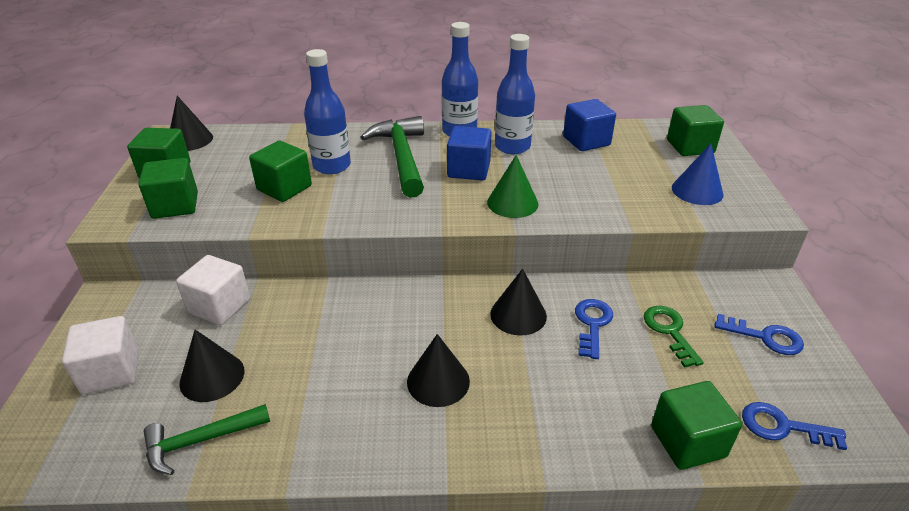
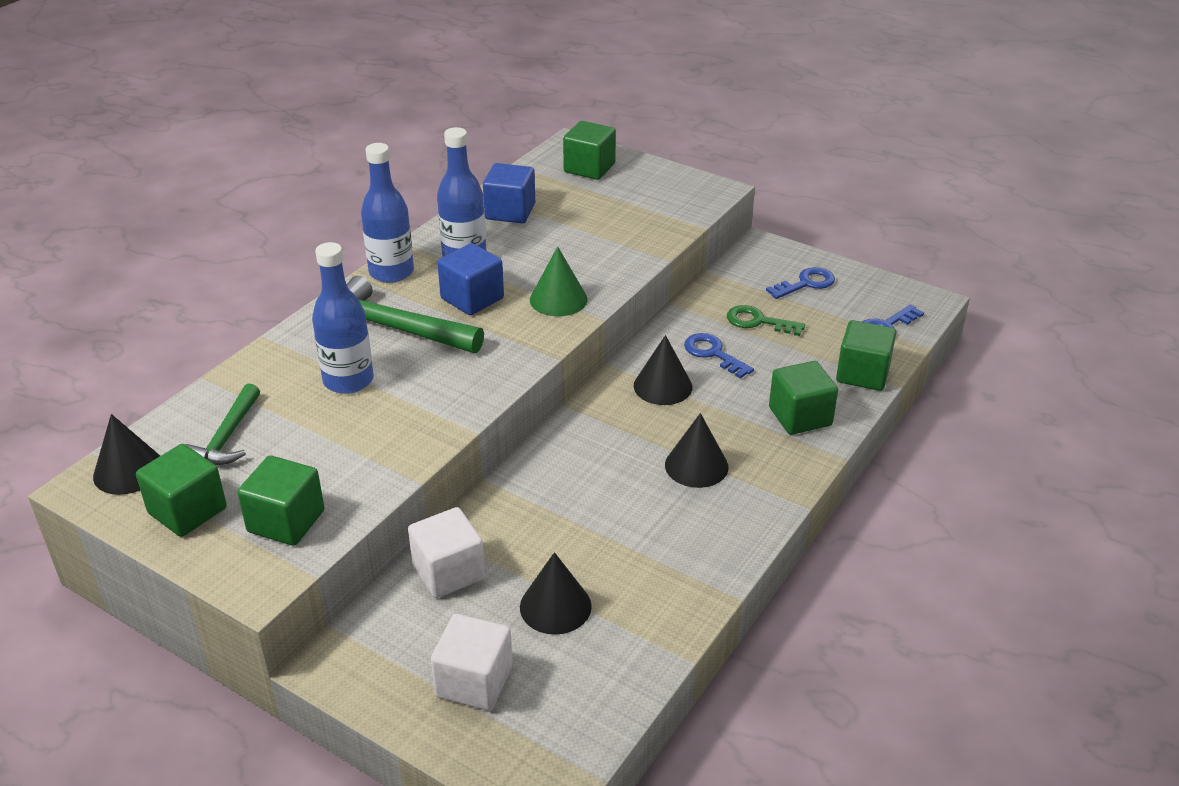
camera: 55 degrees left, 0 degrees up
green hammer [143,404,270,475] -> green hammer moved to [185,384,260,465]
green cube [249,140,312,202] -> green cube moved to [769,361,838,435]
blue cone [672,144,724,205] -> none

